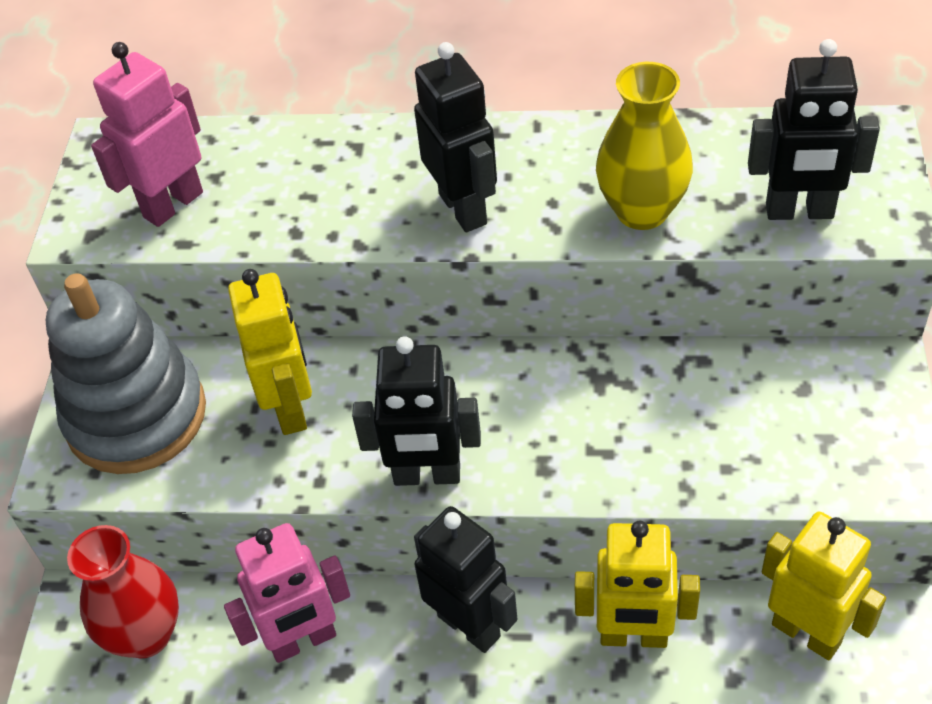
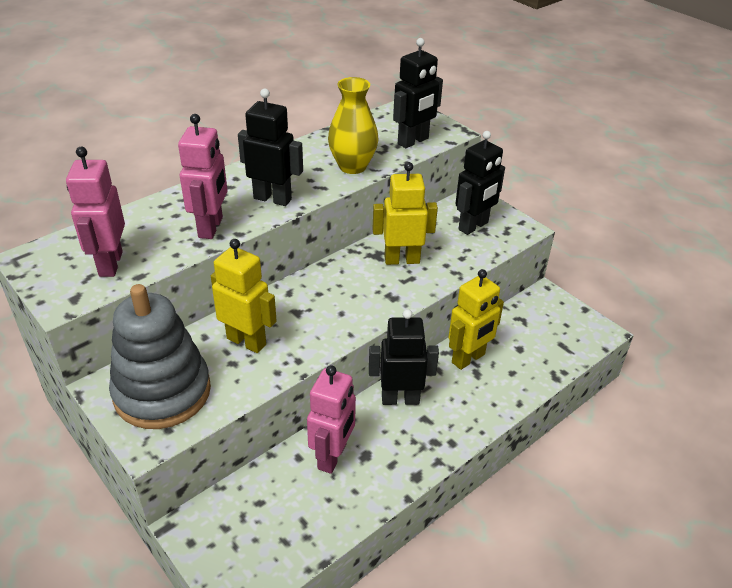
camera: 50 degrees left, 10 degrees down
red vase [67,525,179,659] -> none
black robot [352,336,481,486] -> black robot moved to [455,131,505,235]
yellow robot [762,512,886,660] -> yellow robot moved to [373,162,438,265]
none -> pink robot [178,114,227,239]

